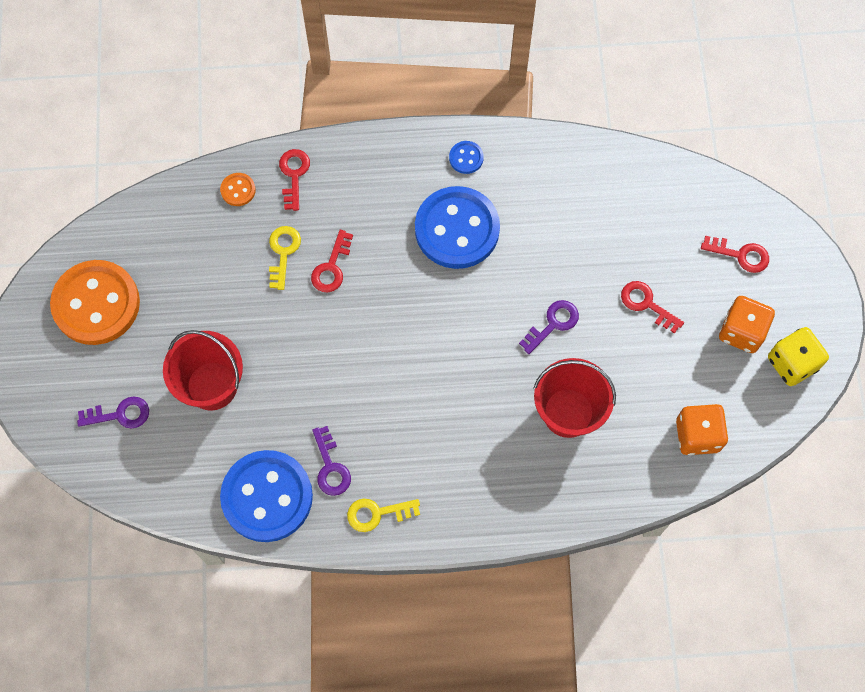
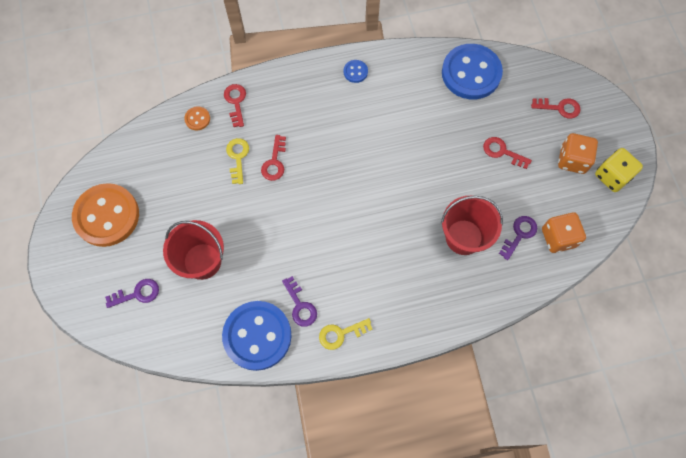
camera: 10 degrees left, 0 degrees up
blue button [415,186,500,269] -> blue button moved to [442,44,503,99]
purple key [519,300,579,354] -> purple key moved to [499,216,537,260]

